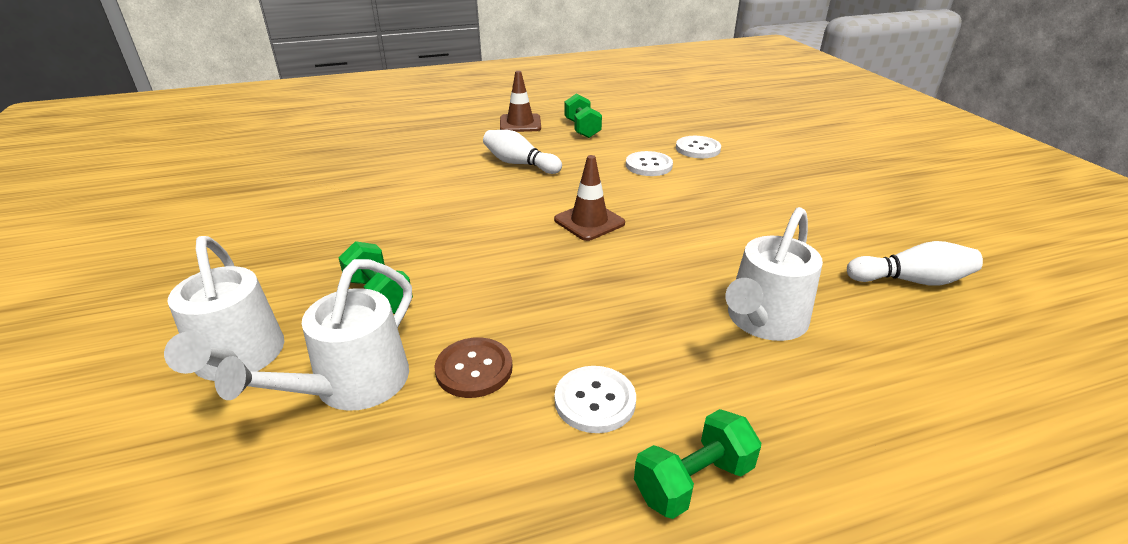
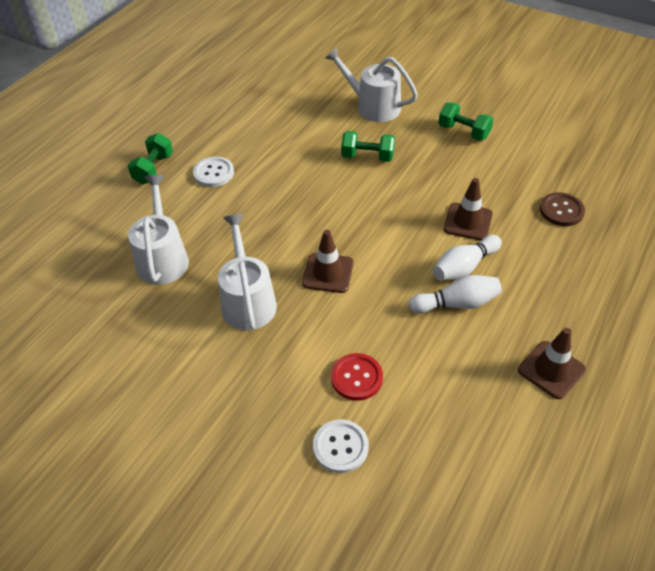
camera: 140 degrees right, 15 degrees up
white watering can [214,259,412,411] -> white watering can moved to [218,214,277,330]
brown button [434,337,512,398] -> brown button moved to [540,192,585,226]
green dumbbell [564,93,602,138] -> green dumbbell moved to [439,102,493,141]
white button [626,151,673,176] -> red button [331,353,383,401]
white bowling pin [847,241,983,286] -> white bowling pin moved to [433,235,502,281]
none -> brown traffic cone [443,178,493,241]

